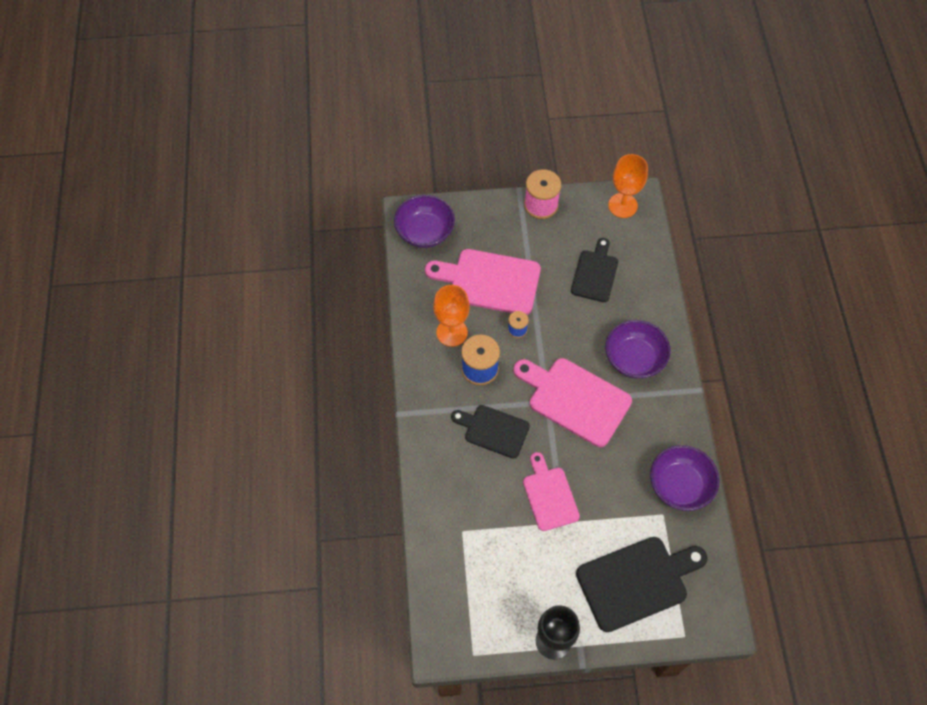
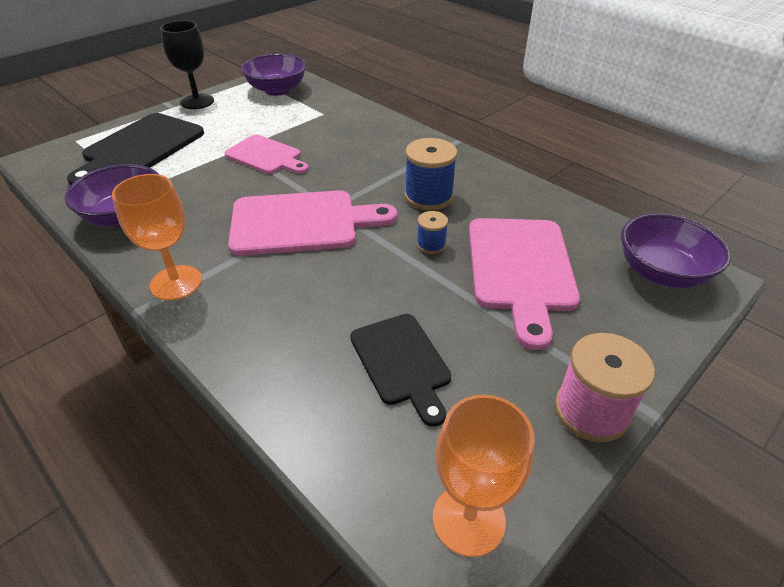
camera: 140 degrees right, 20 degrees down
pink cutting board [425,249,541,315] -> pink cutting board turned 120 degrees clockwise [469,218,580,350]
orange goblet [433,285,470,347] -> orange goblet moved to [112,174,202,300]
black cutting board [451,405,530,459] -> none
purple bowl [605,320,670,379] -> purple bowl moved to [241,54,306,96]

